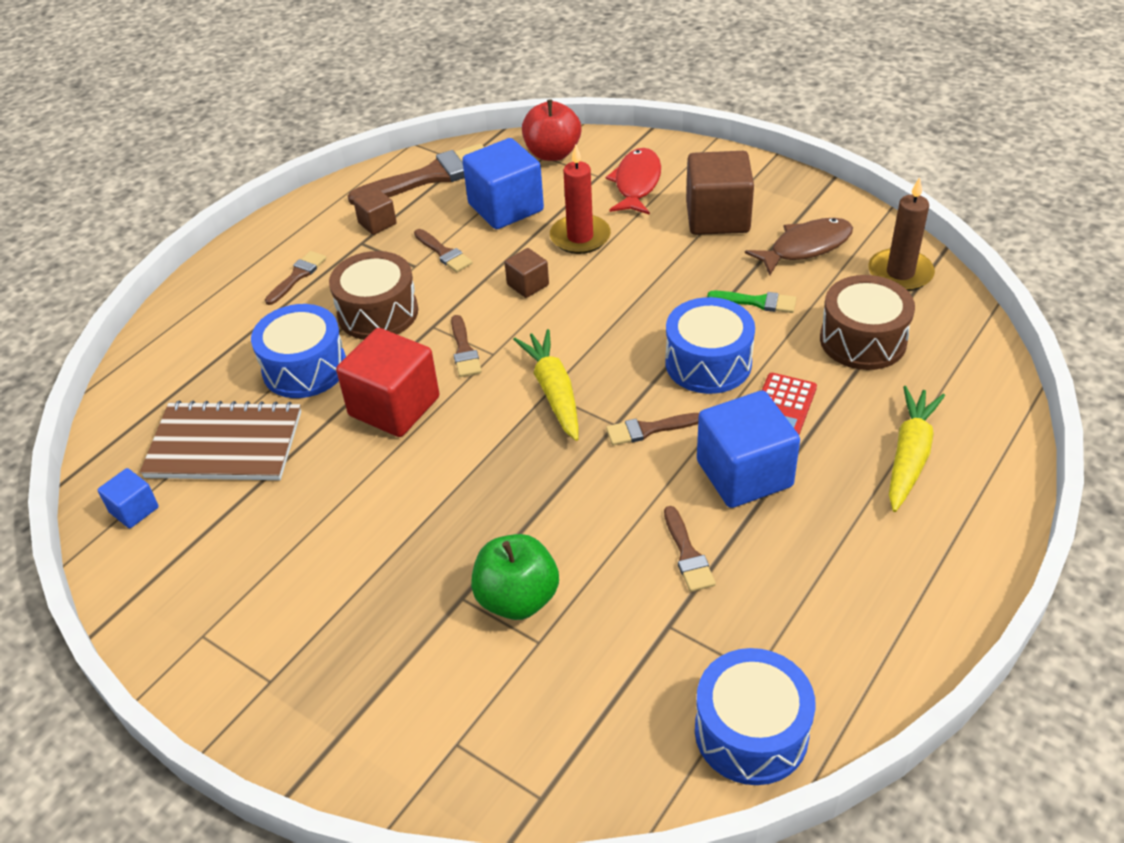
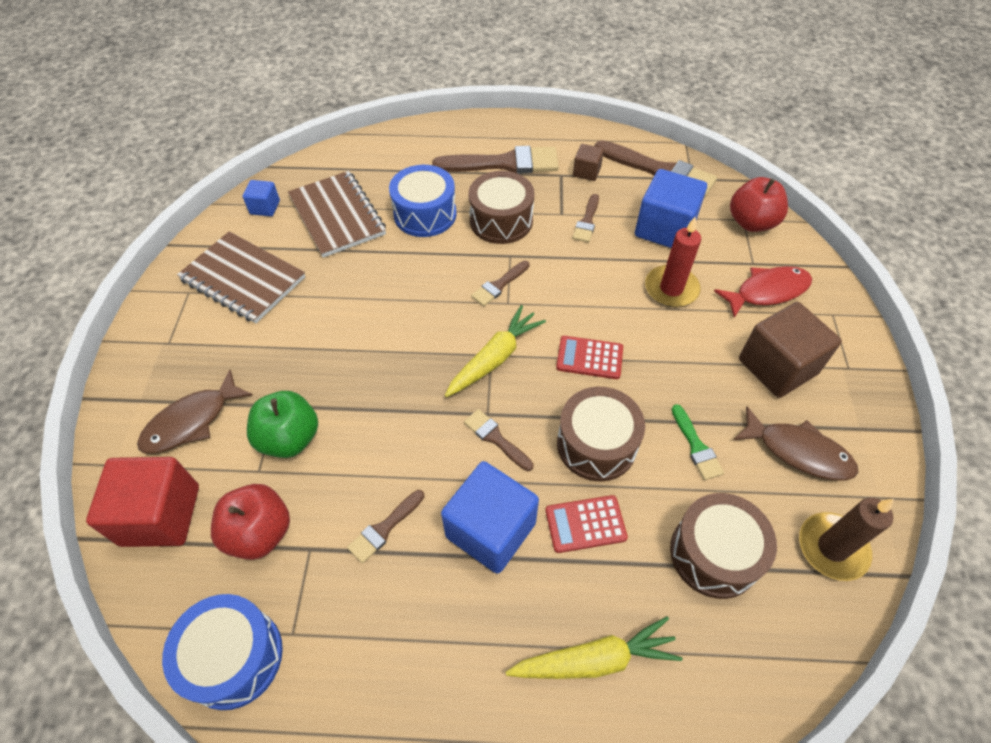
camera: 55 degrees right, 10 degrees up
brown brush [265,251,327,305] -> brown brush [432,146,559,174], size x1.98
red cube [336,328,439,437] -> red cube moved to [86,457,199,547]
brown cube [505,248,549,298] -> none
blue drum [665,297,755,394] -> brown drum [557,387,645,481]
none -> brown fish [137,370,252,454]
none -> brown notebook [177,231,305,323]
none -> red apple [211,484,290,560]
none -> red calculator [556,336,623,379]

